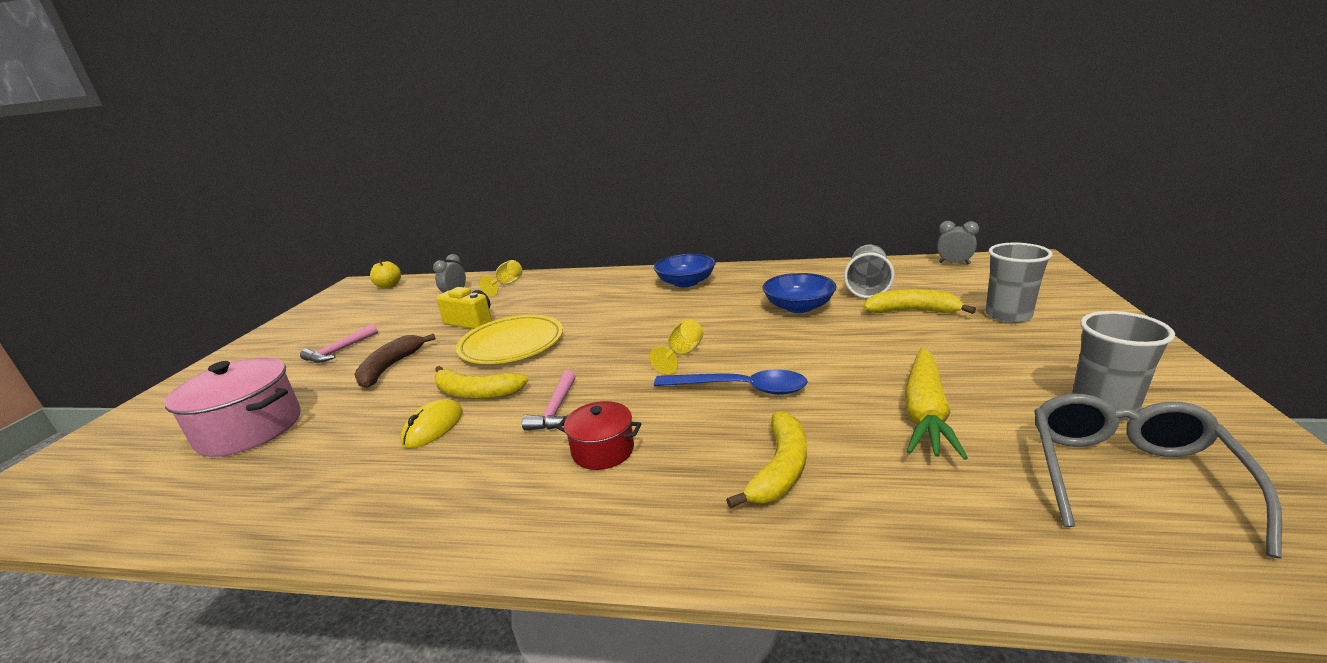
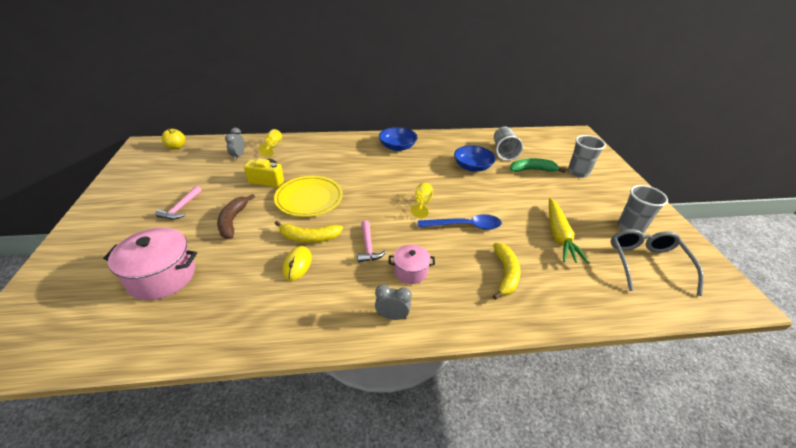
camera: 20 degrees left, 15 degrees up
red pot [557,401,641,470] -> pink pot [389,245,435,284]
yellow banana [863,289,976,314] -> green banana [510,158,566,173]
grey clock [937,221,979,264] -> grey clock moved to [375,284,412,320]

